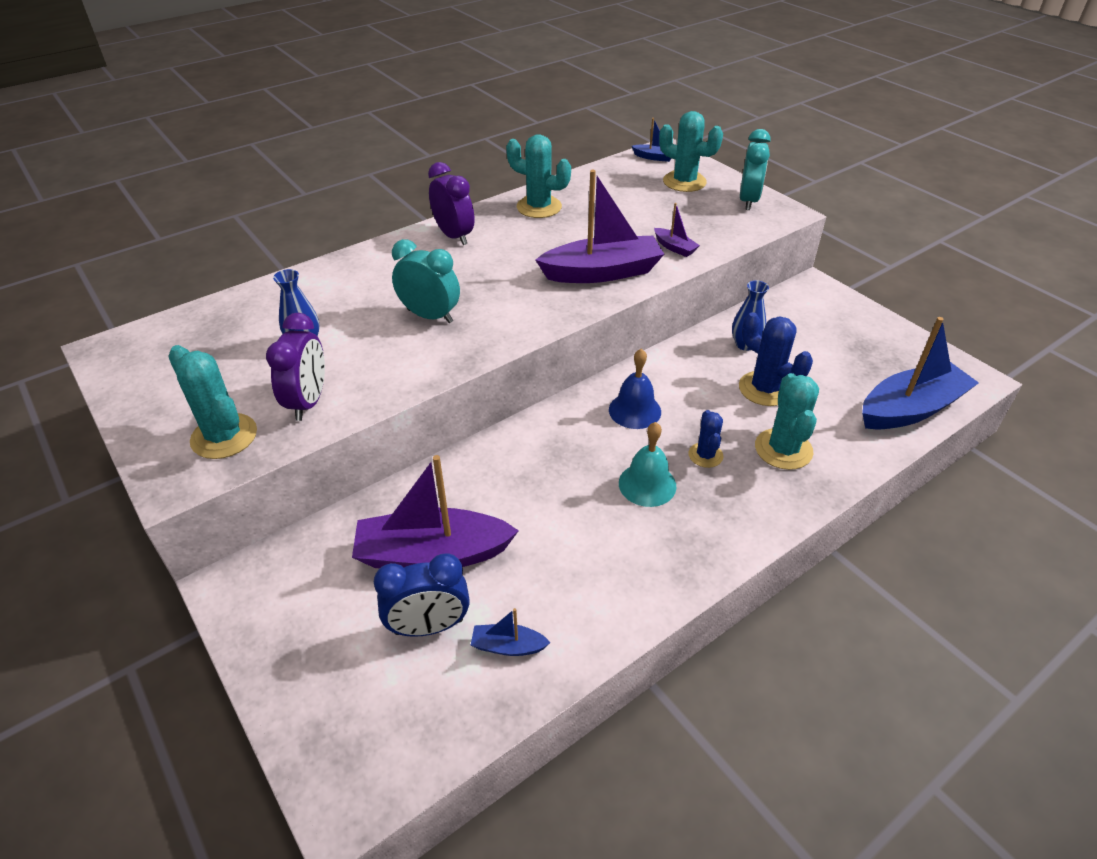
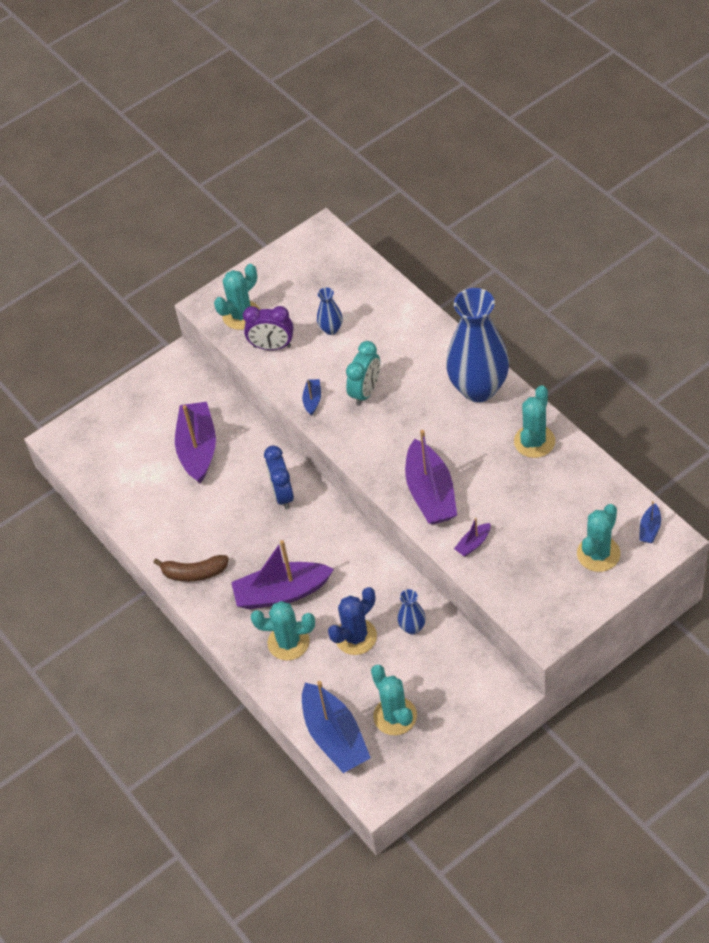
camera: 95 degrees right, 10 degrees up
blue clock [374,554,470,637] -> blue clock moved to [264,445,294,509]
purple clock [428,162,475,245] -> blue vase [446,288,509,402]
blue boat [471,608,551,656] -> blue boat moved to [302,379,321,415]
blue bell [609,349,661,429] -> none
turquoise bell [619,422,676,507] -> none
blue cactus [689,410,724,468] -> purple boat [231,540,334,609]
turquoise clock [740,129,771,210] -> none
none -> brown banana [153,555,229,582]
none -> turquoise cactus [371,665,417,735]

